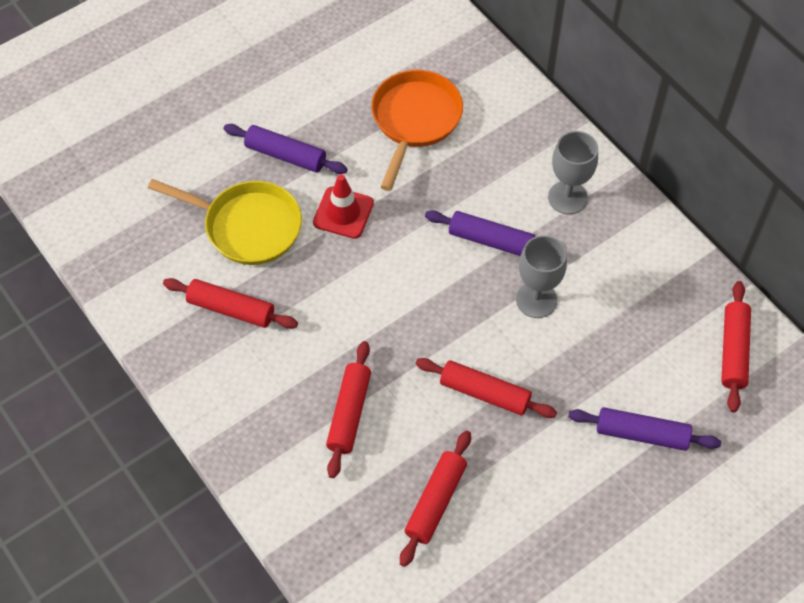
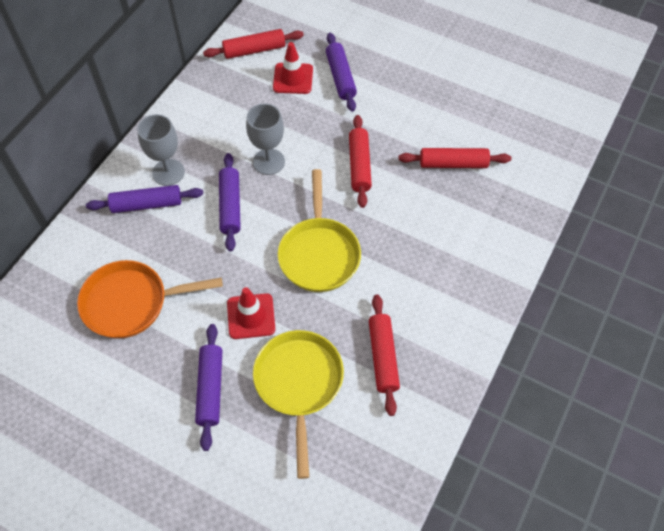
camera: 115 degrees left, 0 degrees up
red rolling pin [326,341,371,478] -> none
none -> purple rolling pin [86,185,203,213]
none -> red traffic cone [273,42,313,94]
none -> yellow pan [278,169,361,292]

